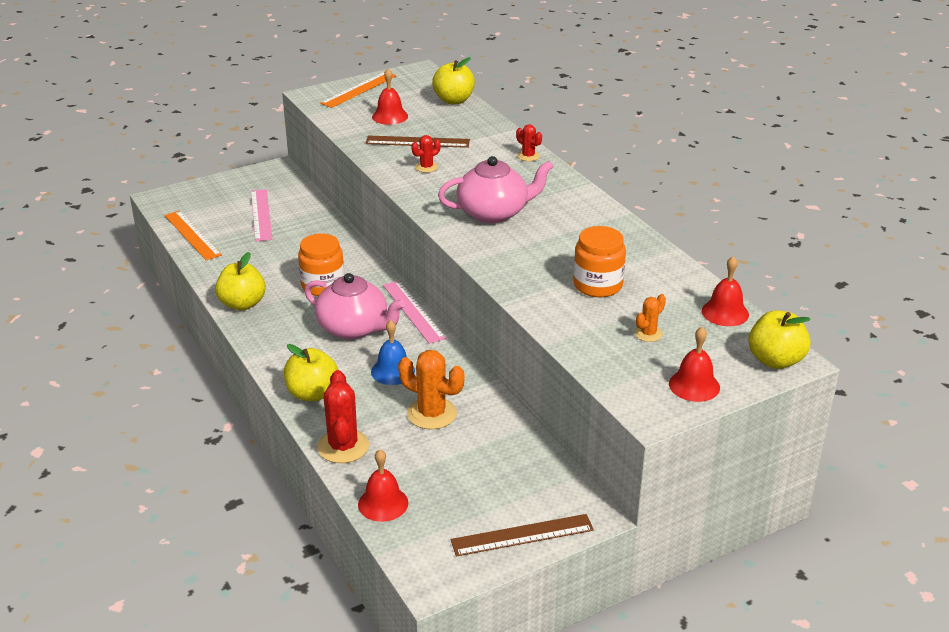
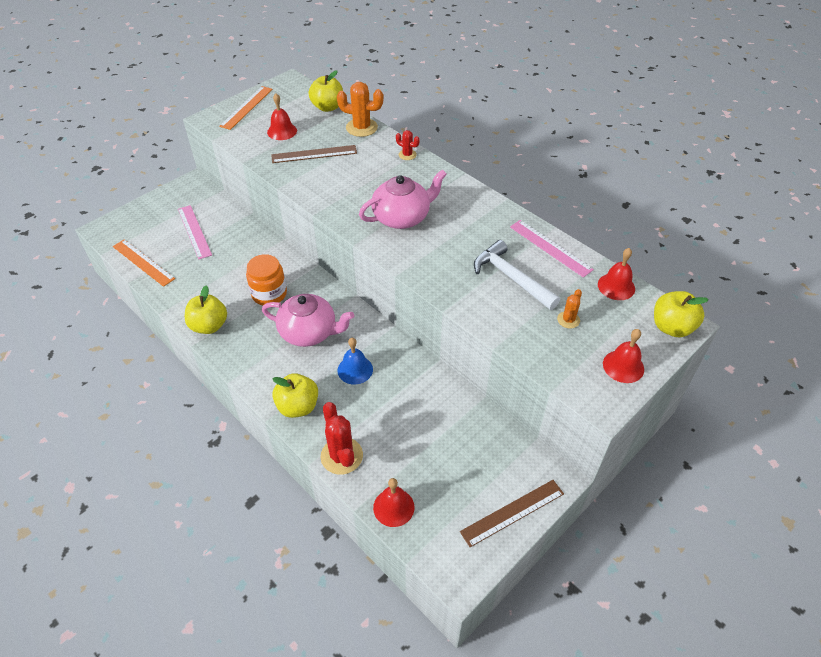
camera: 15 degrees left, 15 degrees up
pink ruler [383,281,446,344] -> pink ruler moved to [510,220,594,278]
orange cactus [398,350,464,430] -> orange cactus moved to [337,82,384,137]
red cactus [411,135,441,173] -> none
orange jar [573,226,626,297] -> white hammer [474,240,560,310]

